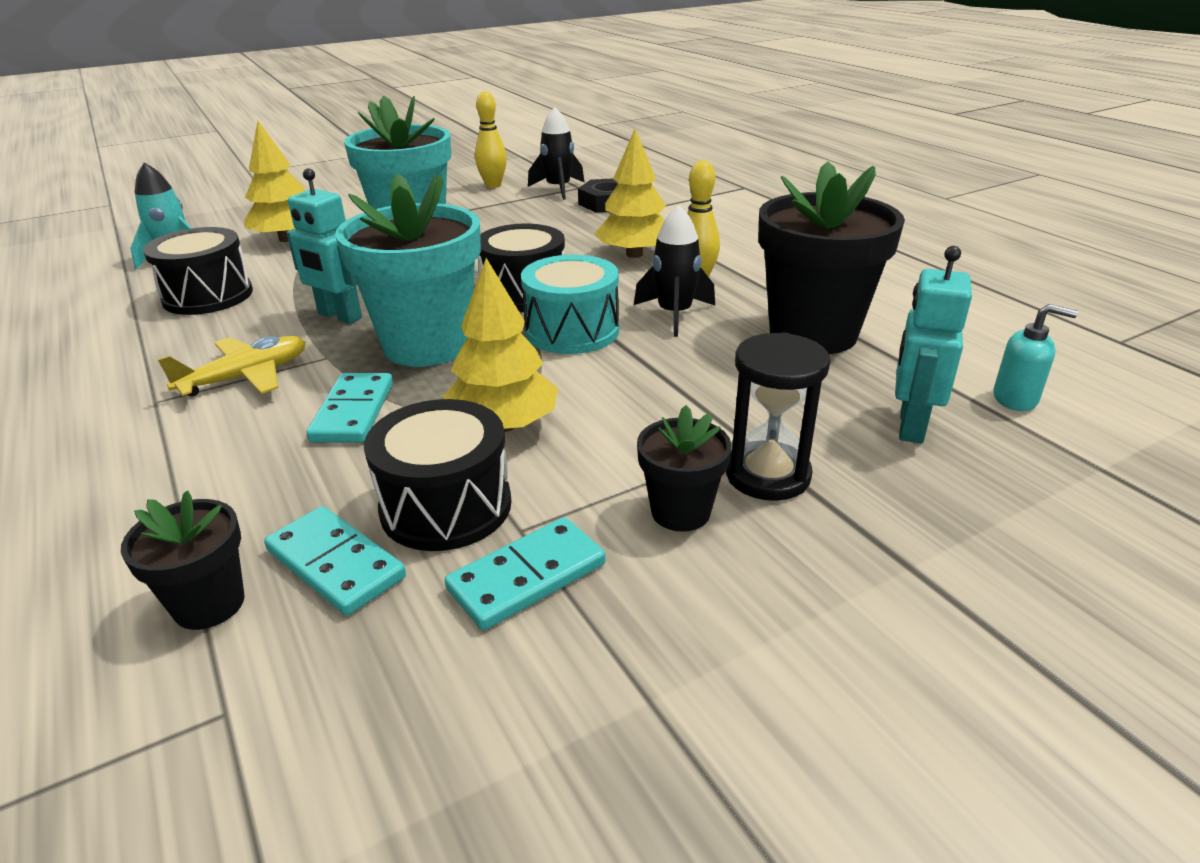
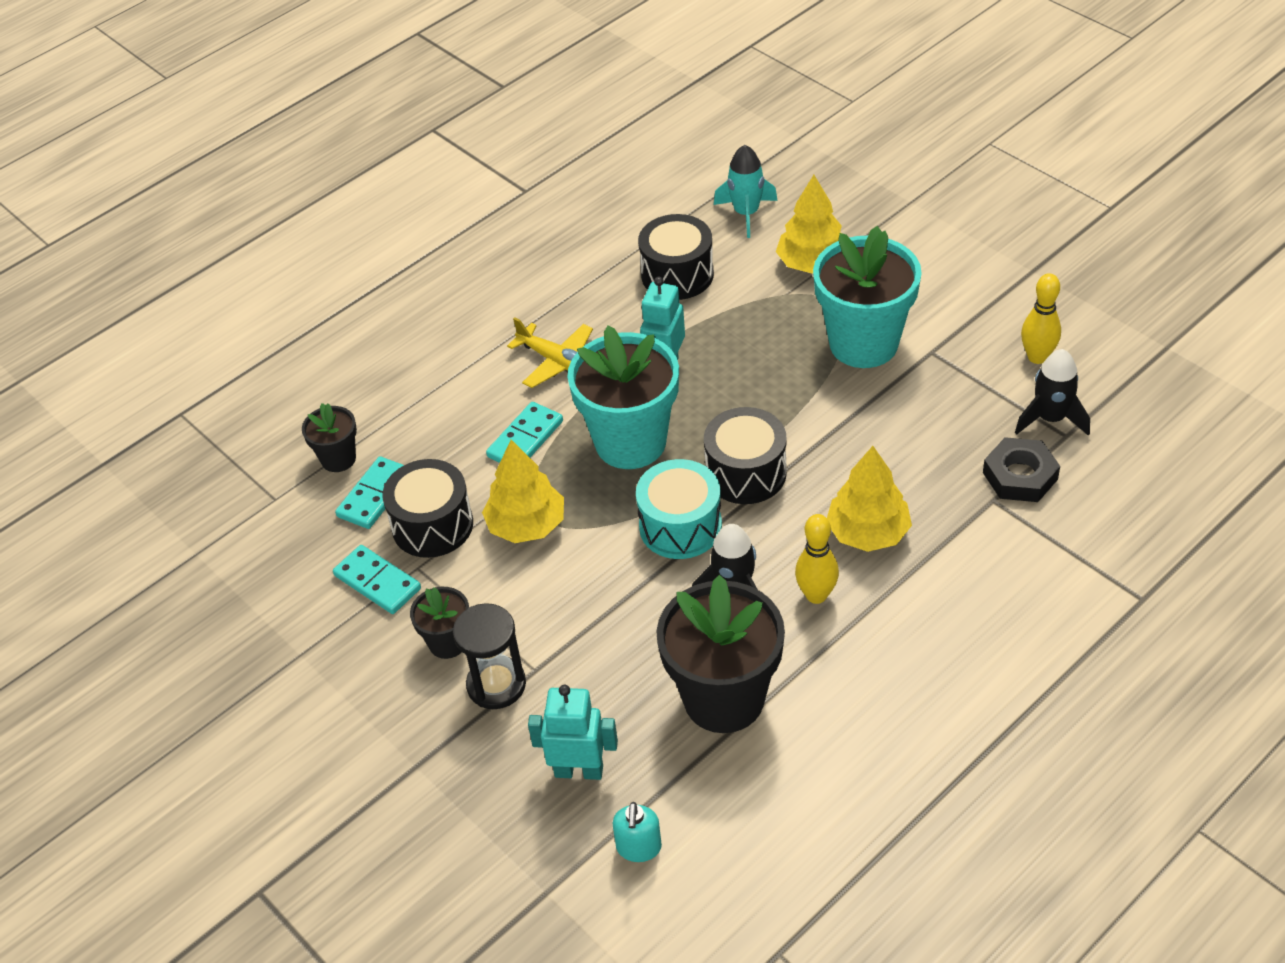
camera: 80 degrees right, 15 degrees up
turquoise domino [306,373,393,443] -> turquoise domino turned 45 degrees counterclockwise [486,402,563,463]

